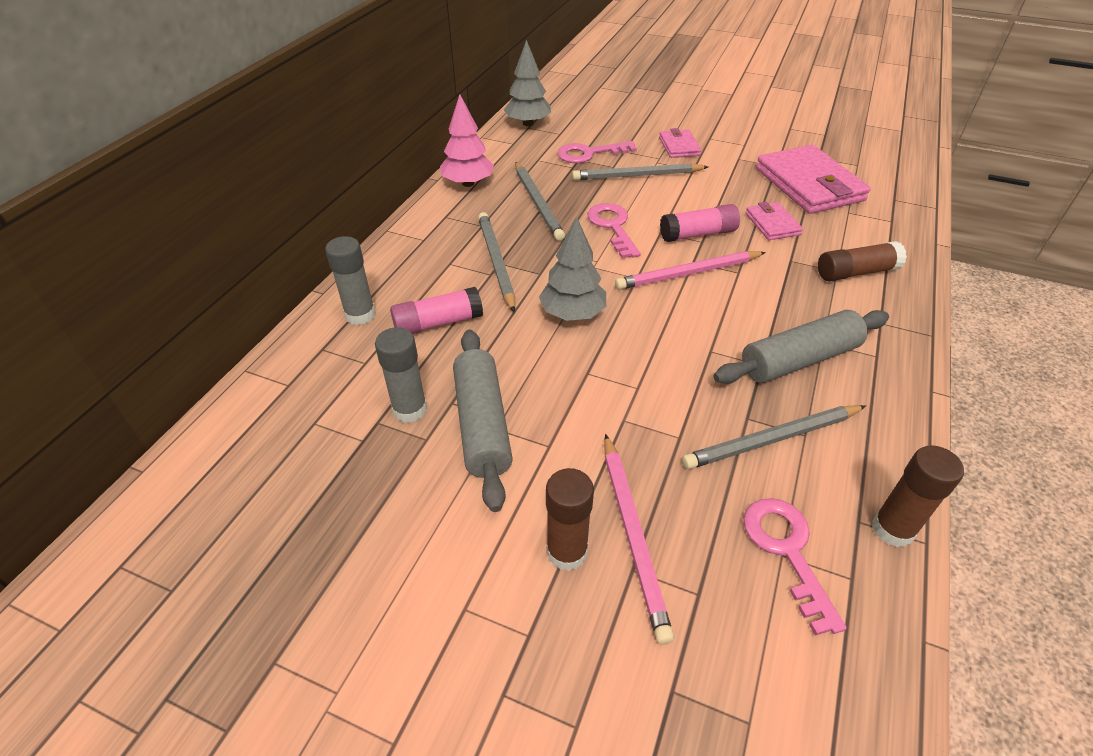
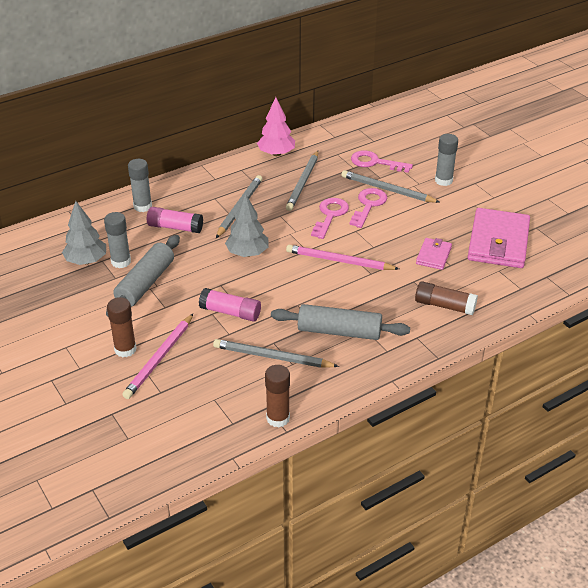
camera: 35 degrees right, 5 degrees down
grey tree [504,40,551,126] -> grey tree moved to [62,201,106,265]
pink wallet [659,128,702,158] -> grey glue stick [435,134,458,186]
pink glue stick [660,204,740,242] -> pink glue stick moved to [199,288,261,322]
pink key [743,498,847,636] -> pink key moved to [349,188,387,228]

